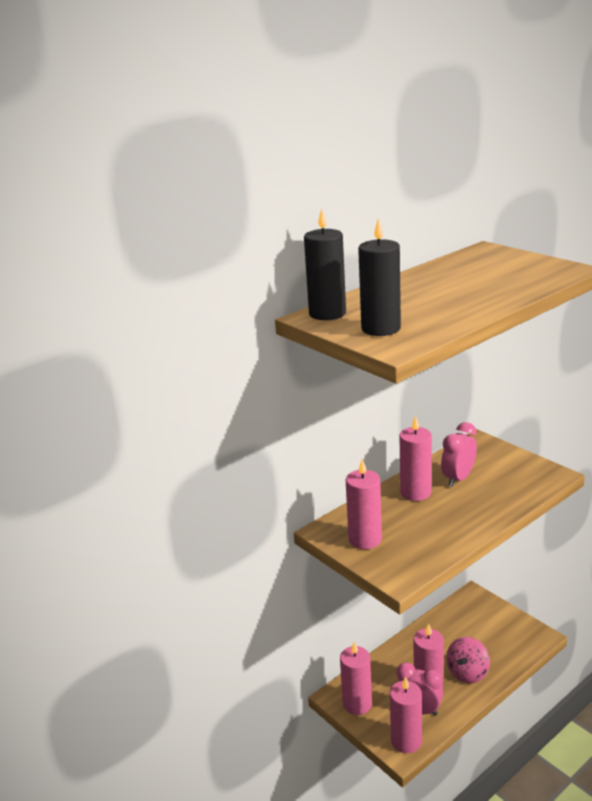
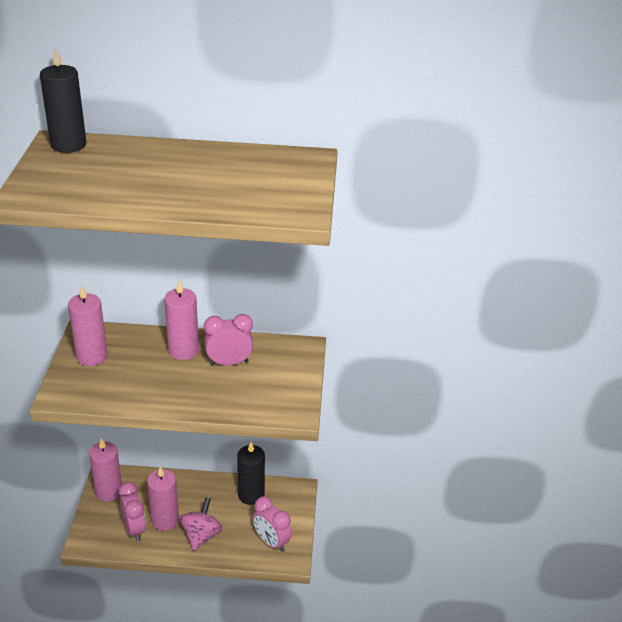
camera: 40 degrees right, 10 degrees up
black candle [358,218,401,336] -> black candle moved to [237,442,265,505]
pink candle [390,676,422,753] -> none
pink spinning top [446,637,490,683] -> pink spinning top turned 120 degrees clockwise [180,497,223,551]
none -> pink clock [253,497,292,552]

